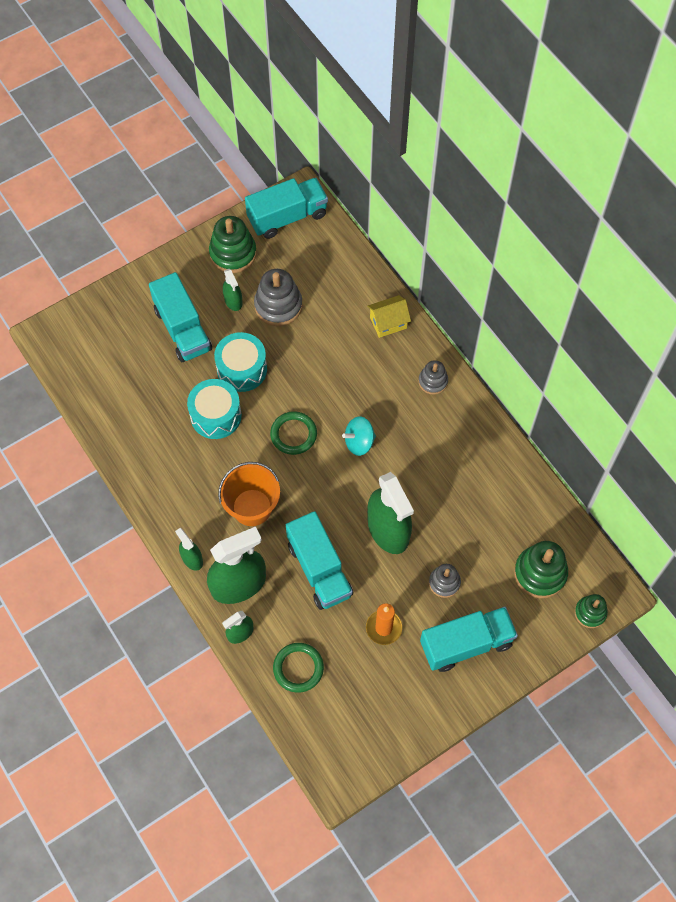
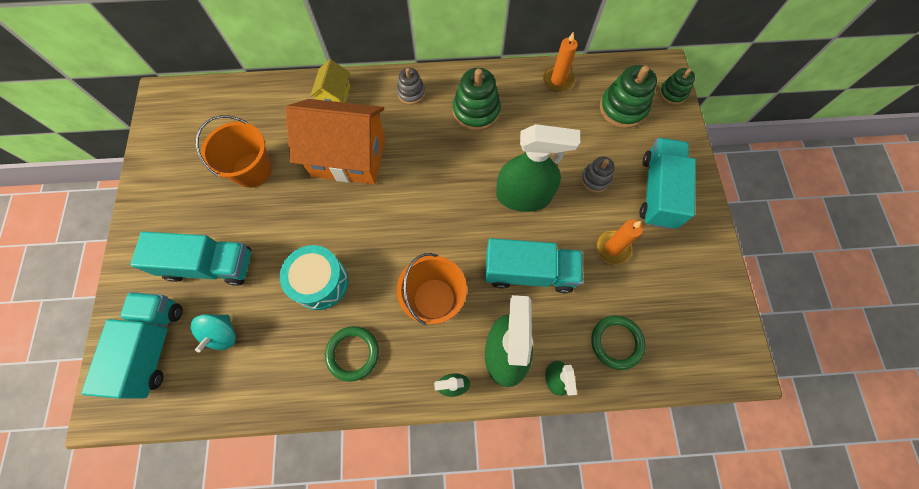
camera: 60 degrees left, 5 degrees up
green stacking toy [209,216,257,273] -> green stacking toy moved to [453,68,501,131]
turquoise drum [214,332,267,392] -> none
green spray bottle [223,269,243,311] -> none
turquoise truck [245,178,328,239] -> turquoise truck moved to [81,292,183,399]
grey stacking toy [254,269,303,326] -> orange bucket [196,115,272,188]
green ring [270,411,317,455] -> green ring moved to [325,326,379,382]
turquoise spinning top [342,416,376,456] -> turquoise spinning top moved to [191,314,236,352]
none -> orange house [285,99,385,184]
none -> orange candle [543,31,578,92]

